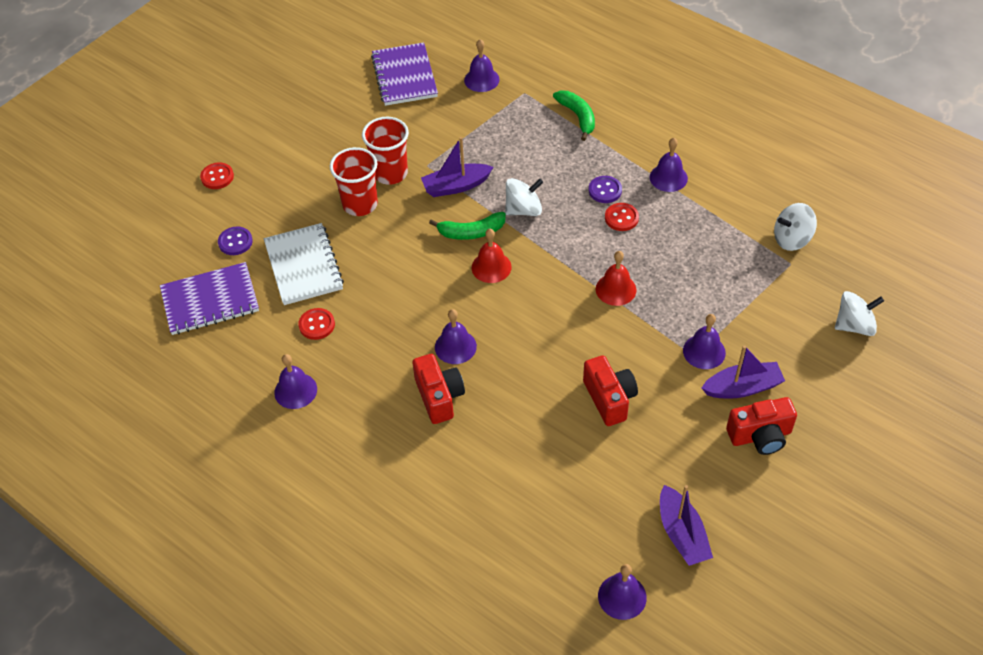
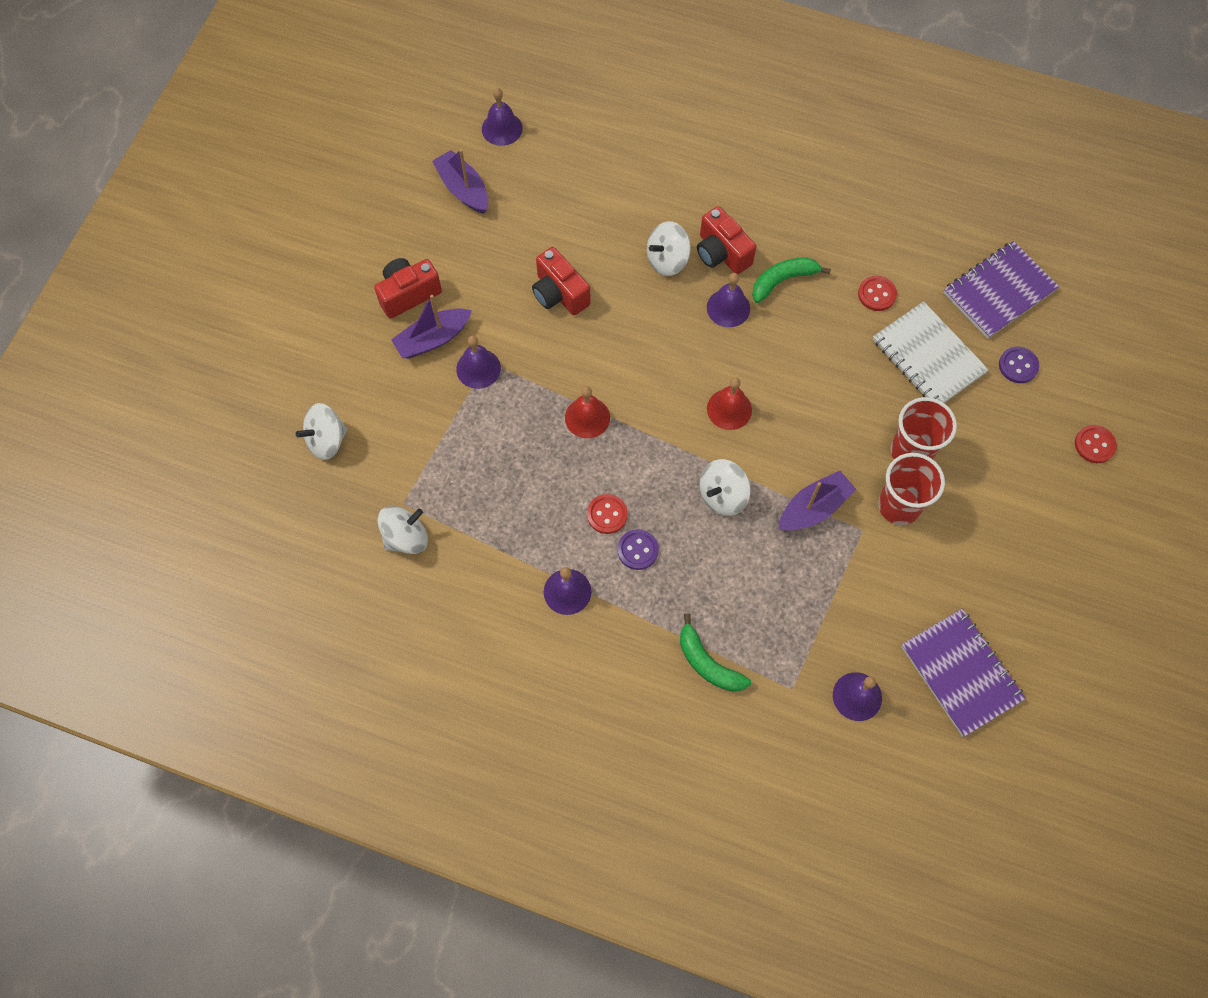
camera: 160 degrees right, 15 degrees up
purple bell [274,354,317,409] -> none
green banana [429,212,506,240] -> green banana moved to [752,258,831,303]
none -> white spinning top [647,221,691,276]

